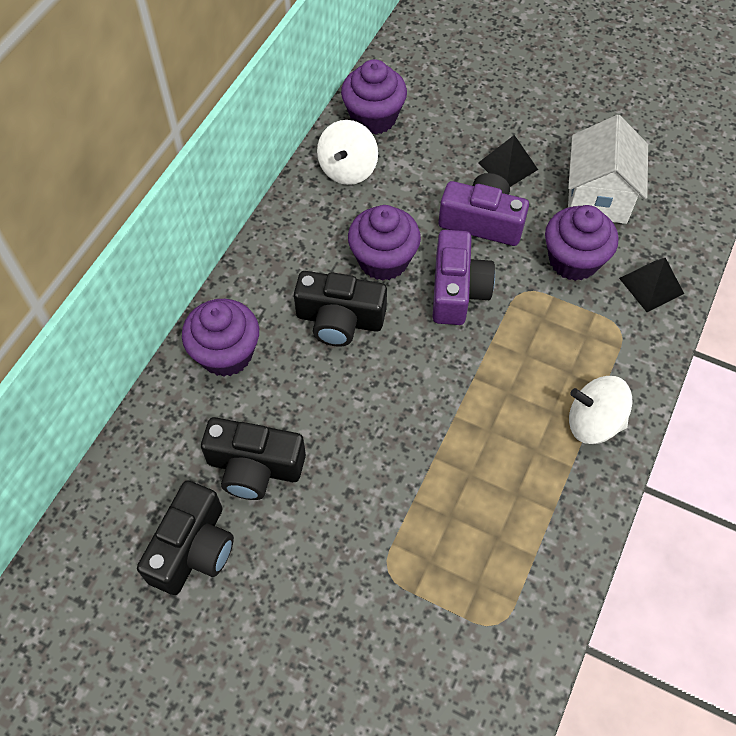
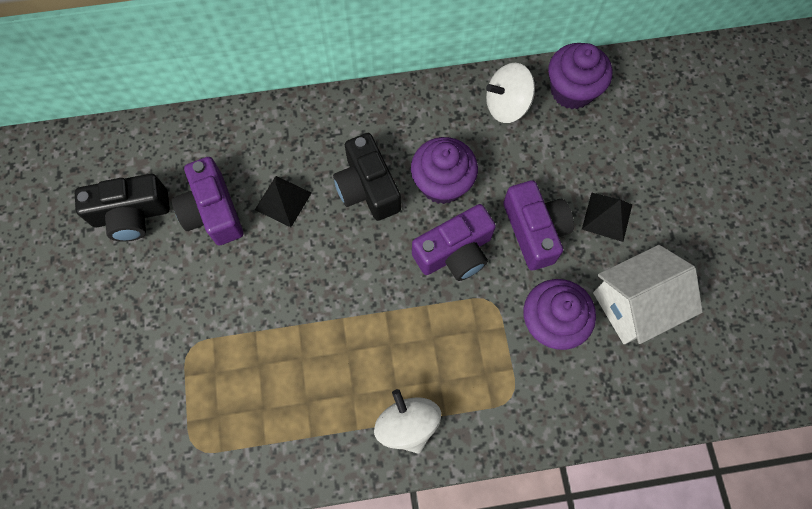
camera: 55 degrees right, 10 degrees up
purple cupcake [182,299,259,377] -> none
black camera [201,417,306,500] -> purple camera [172,157,243,245]
black pyramid [619,258,684,312] -> black pyramid moved to [255,176,311,227]

